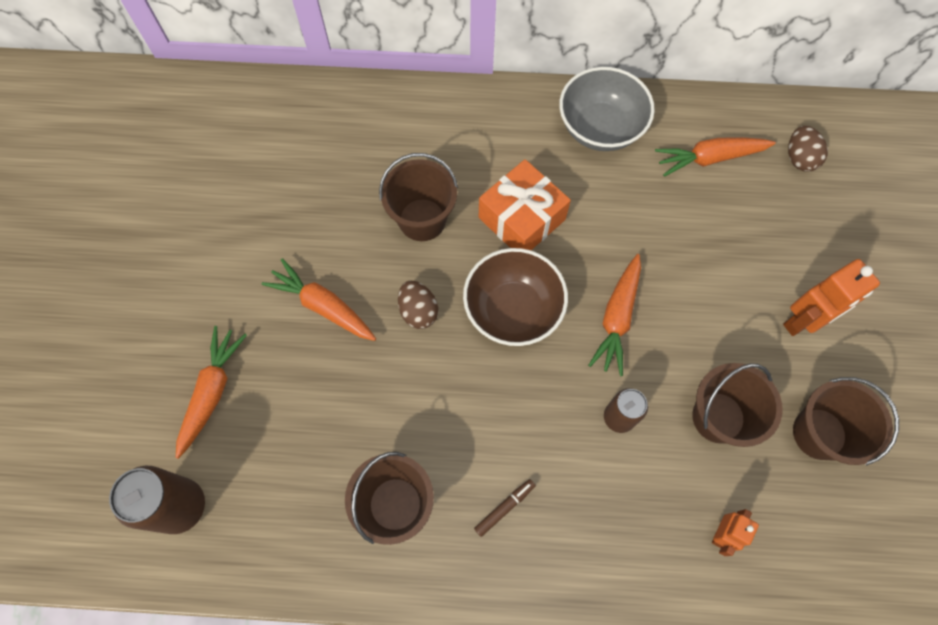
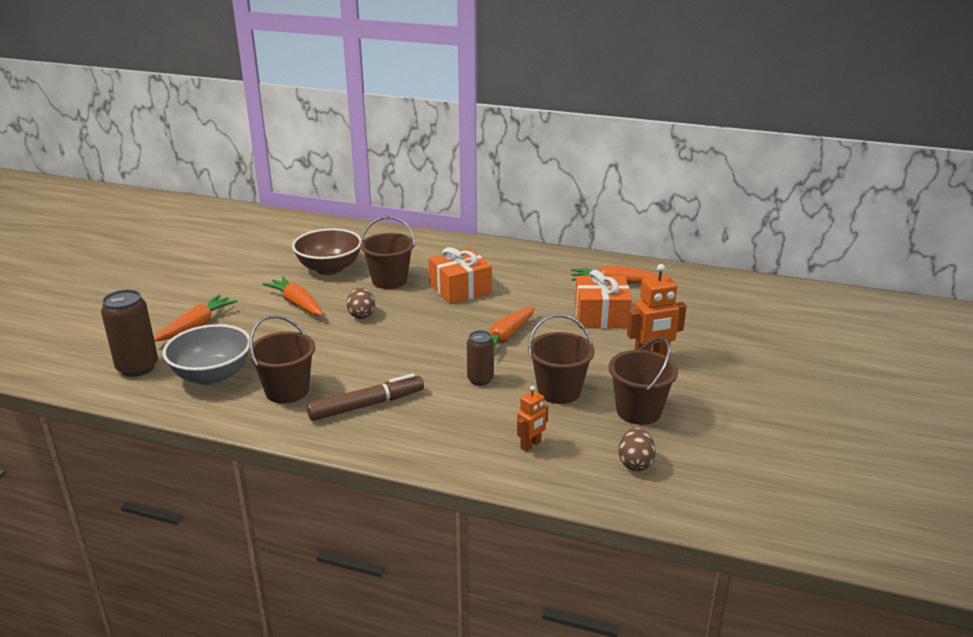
camera: 15 degrees right, 40 degrees down
brown bowl [463,248,568,346] -> brown bowl moved to [292,228,361,275]
brown marker [474,479,536,537] -> brown marker [307,373,424,421], size x1.98
grey bowl [559,67,654,151] -> grey bowl moved to [163,324,250,385]
brown egg [788,126,828,172] -> brown egg moved to [619,428,656,471]
none -> orange gift [575,270,632,328]

